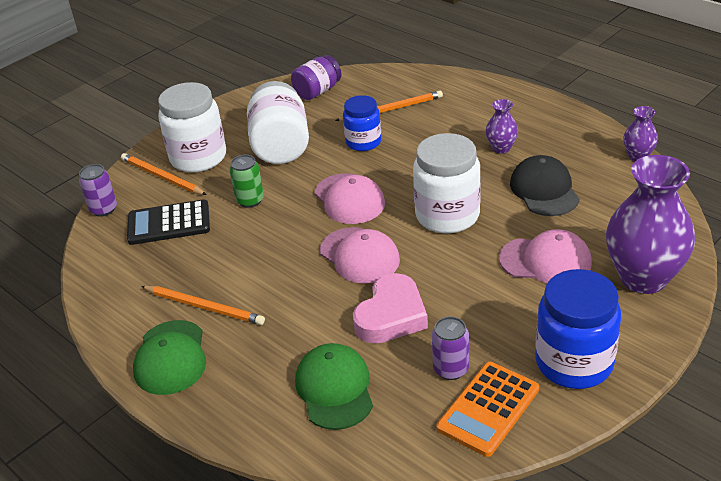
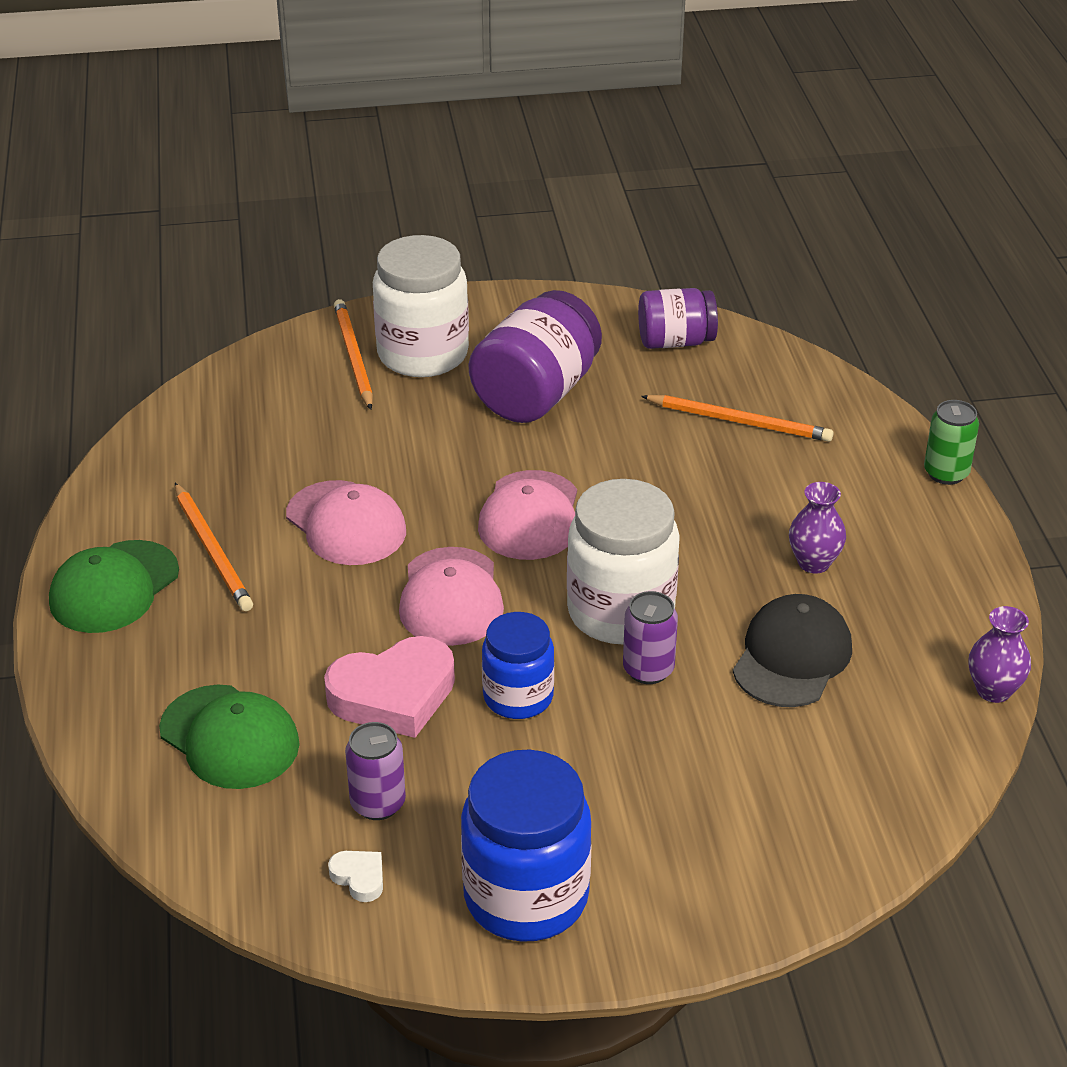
camera: 35 degrees right, 0 degrees up
purple can [79,164,117,217] -> purple can moved to [623,591,678,684]
black calculator [127,199,210,245] -> none
green can [229,155,264,208] -> green can moved to [924,400,979,485]
white jar [247,81,309,164] -> purple jar [469,290,602,423]
green cap [295,343,373,430] -> green cap turned 105 degrees clockwise [159,685,300,789]
blue jar [343,95,381,151] -> blue jar moved to [482,612,554,719]
orange calculator [437,362,539,457] -> white heart [328,851,383,902]
pink cap [499,229,592,283] -> pink cap moved to [286,480,406,565]
purple vase [606,155,695,294] -> none

